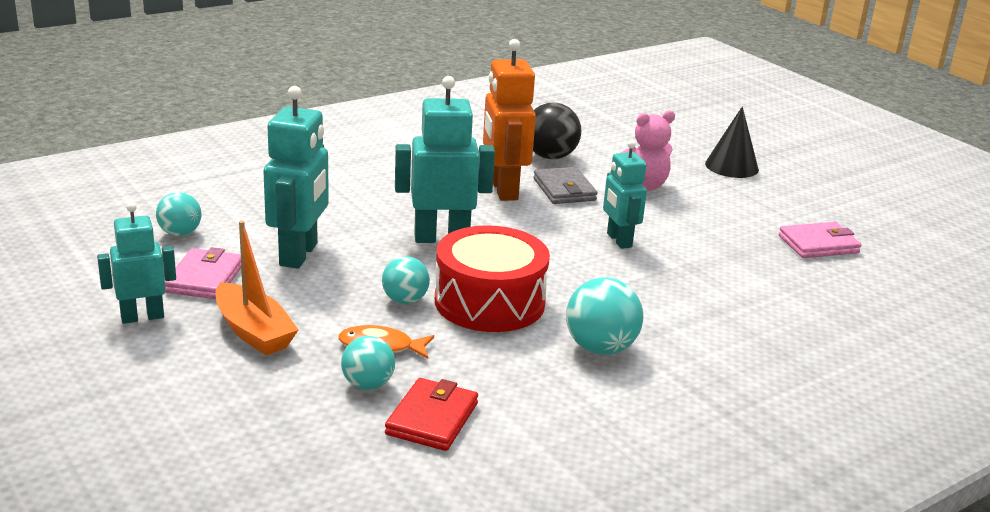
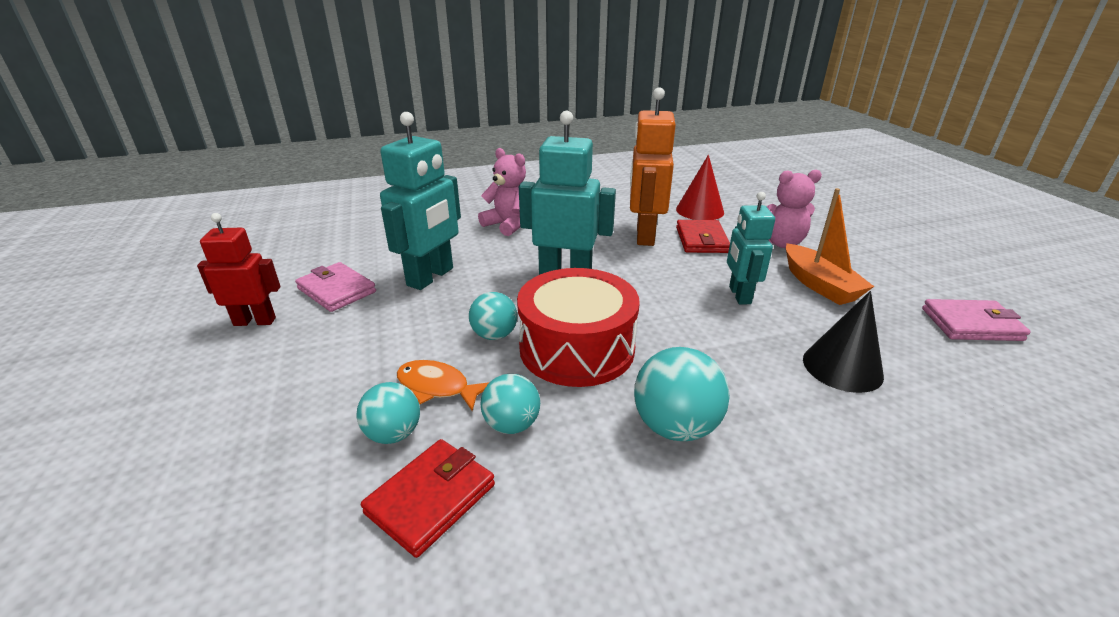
camera: 20 degrees right, 5 degrees up
turquoise robot [97,202,176,324] -> red robot [197,213,281,326]
turquoise ball [156,192,201,236] -> turquoise ball moved to [481,374,540,434]
pink wallet [165,247,241,299] -> pink wallet turned 75 degrees counterclockwise [295,262,376,312]
orange boat [215,221,299,355] -> orange boat moved to [786,188,874,305]
black ball [533,103,581,159] -> red cone [676,155,724,220]
grey wallet [533,167,597,204] -> red wallet [676,220,730,253]
black cone [705,106,759,178] -> black cone moved to [803,291,884,393]
none -> pink teddy bear [478,148,526,236]

